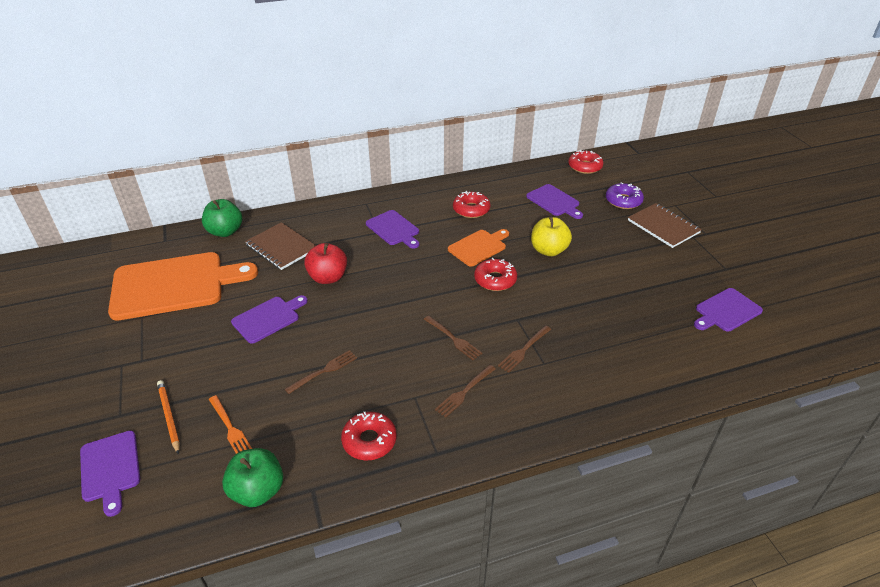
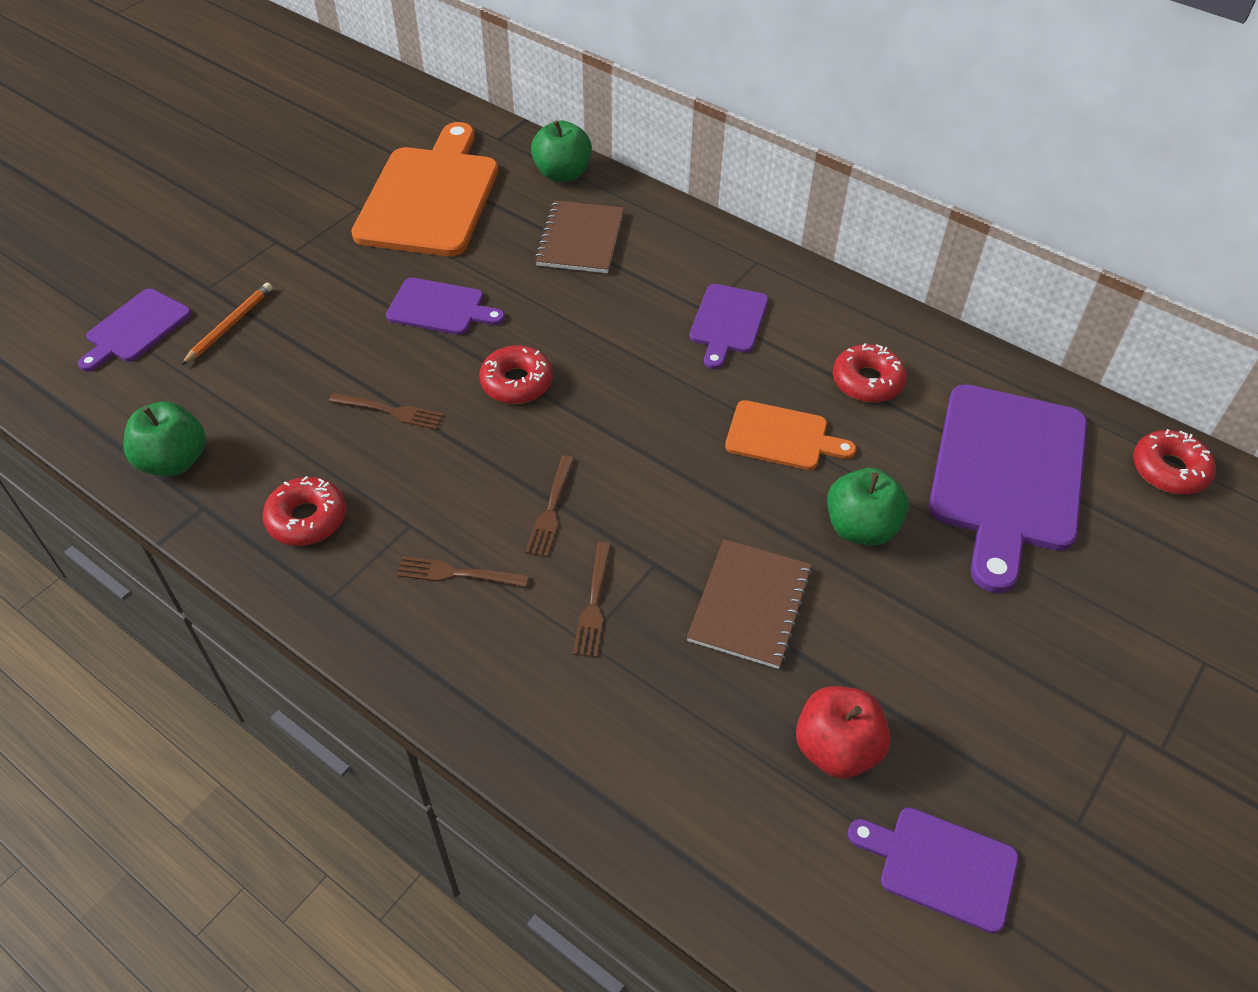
camera: 55 degrees right, 10 degrees up
orange cutting board [108,252,258,320] -> orange cutting board turned 120 degrees counterclockwise [351,122,498,256]
orange fork [209,395,252,454] -> none
red apple [304,243,347,284] -> red apple moved to [796,686,891,779]
red donut [474,258,517,291] -> red donut moved to [480,345,553,404]
brown fork [498,325,551,373] -> brown fork turned 90 degrees counterclockwise [573,542,611,657]
purple cutting board [526,184,583,219] -> purple cutting board [929,384,1087,593], size x1.95
yellow apple [531,216,572,256] -> green apple [827,468,909,546]
purple donut [606,182,644,209] -> none
brown notebook [628,203,702,248] -> brown notebook moved to [687,539,813,669]

